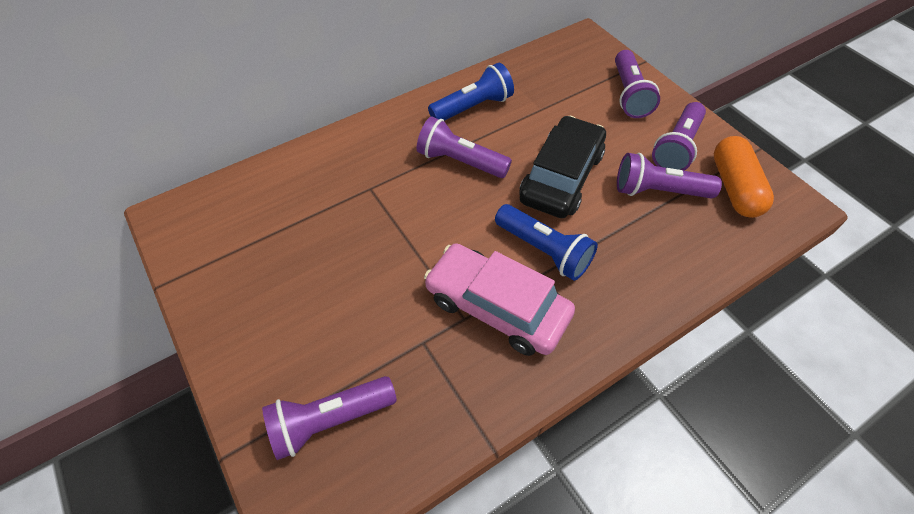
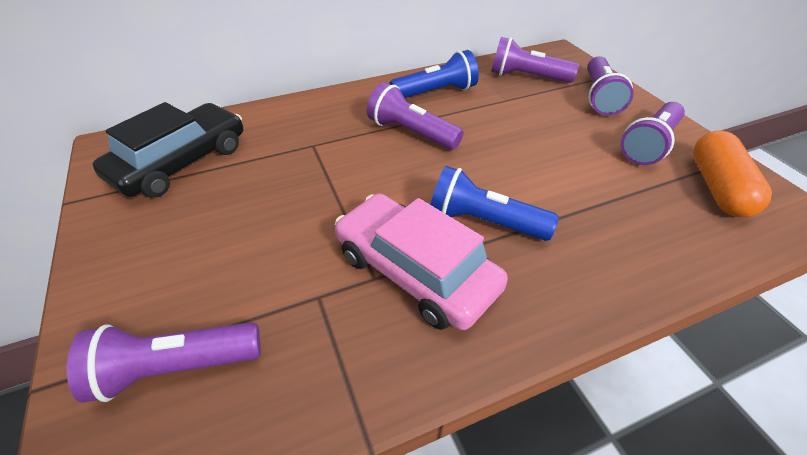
camera: 10 degrees right, 10 degrees down
blue flashlight [495,204,598,281] -> blue flashlight turned 150 degrees clockwise [431,166,559,241]
black car [519,116,606,218] -> black car moved to [93,102,243,198]
purple flashlight [617,153,722,199] -> purple flashlight moved to [491,37,579,83]

